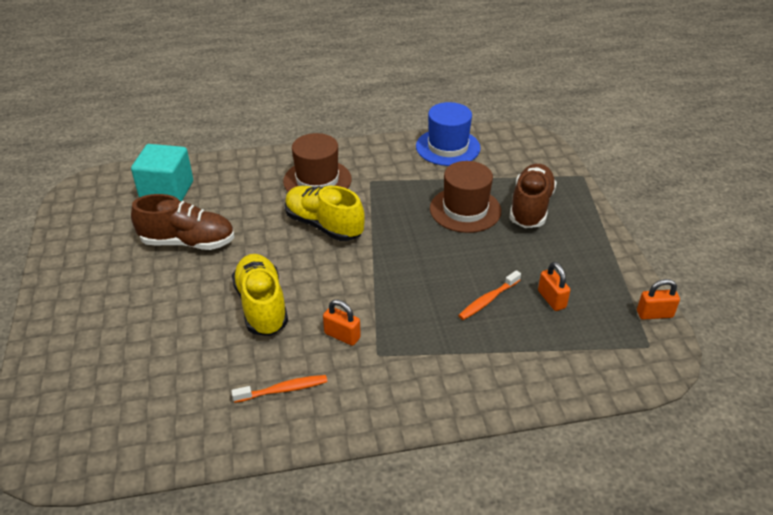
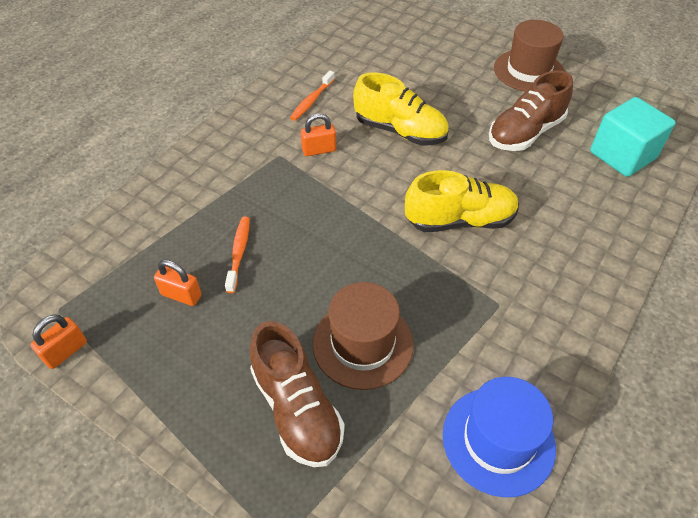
camera: 135 degrees right, 10 degrees up
brown hat [283,133,352,192] -> brown hat moved to [494,20,564,92]

